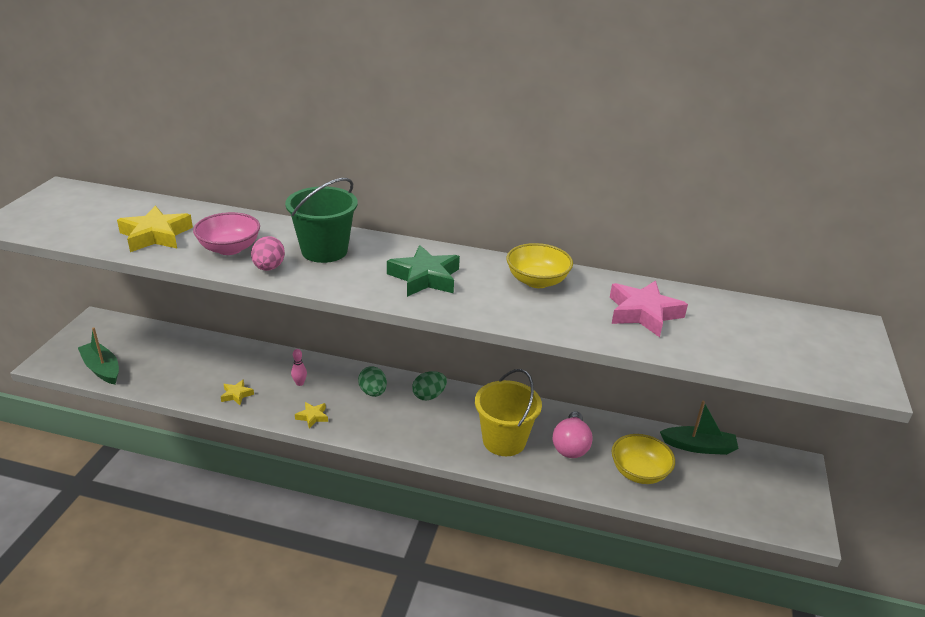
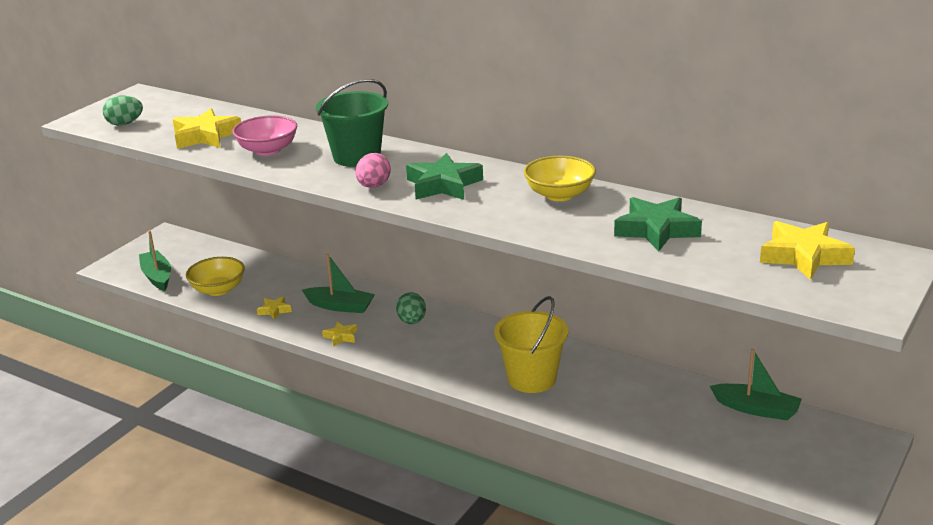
camera: 20 degrees right, 5 degrees down
pink egg [251,236,285,271] -> pink egg moved to [355,153,391,188]
pink bowling pin [291,349,307,386] -> green boat [302,254,375,313]
green egg [412,371,447,400] -> green egg moved to [103,95,143,125]
pink light bulb [553,411,593,458] -> none
pink star [610,281,688,337] -> green star [614,197,702,251]
yellow bowl [612,434,675,484] -> yellow bowl moved to [186,257,245,296]
none -> yellow star [760,221,855,280]

